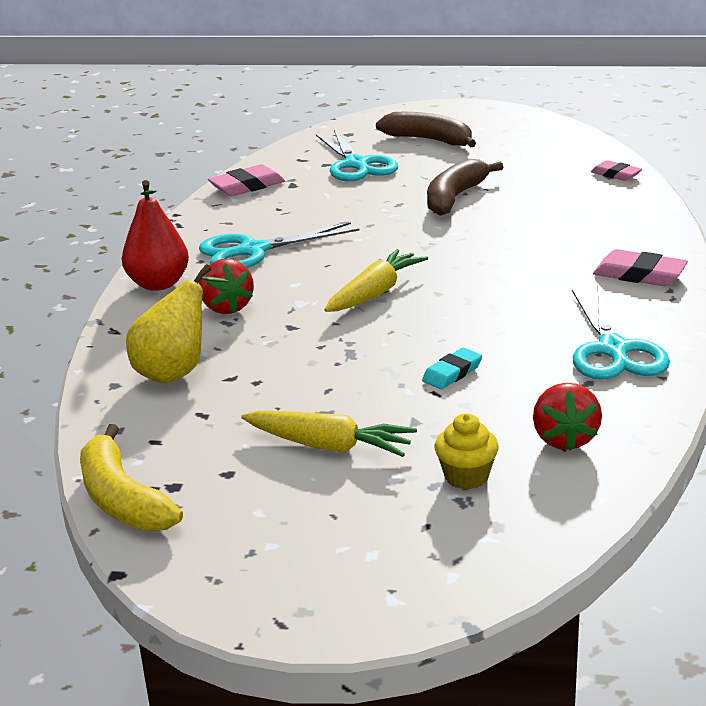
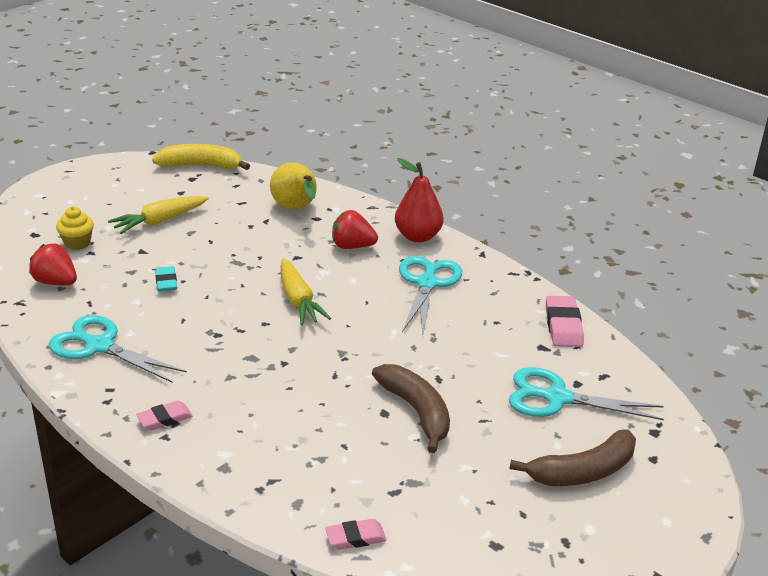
camera: 120 degrees right, 5 degrees up
pink eraser [593,249,688,286] -> pink eraser [136,401,193,430], size x0.65

